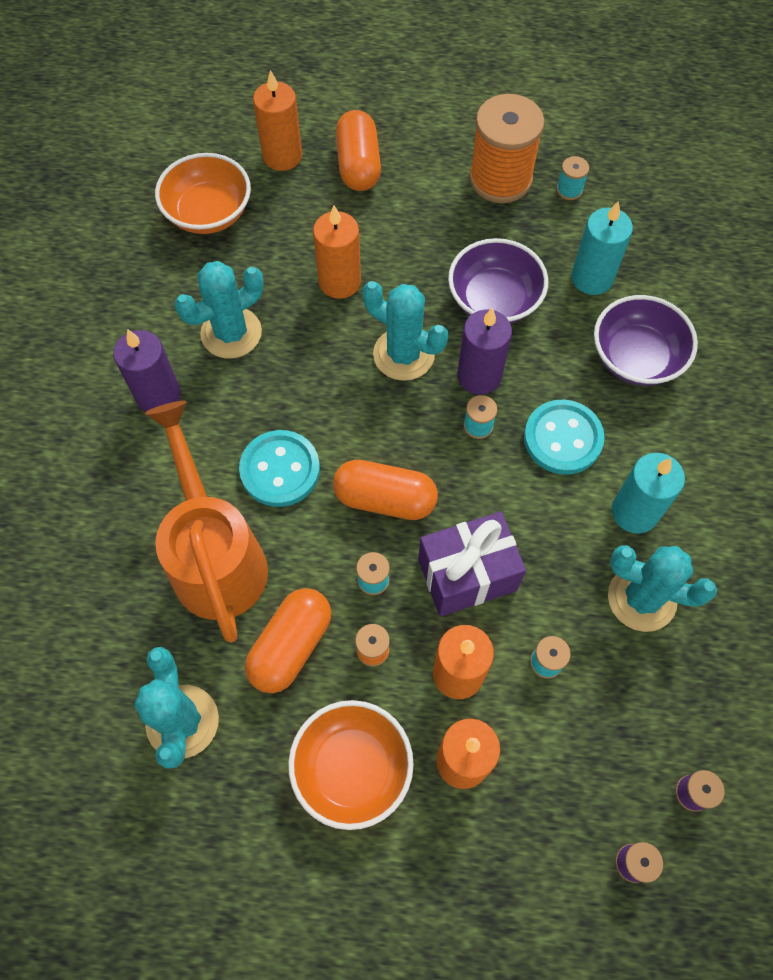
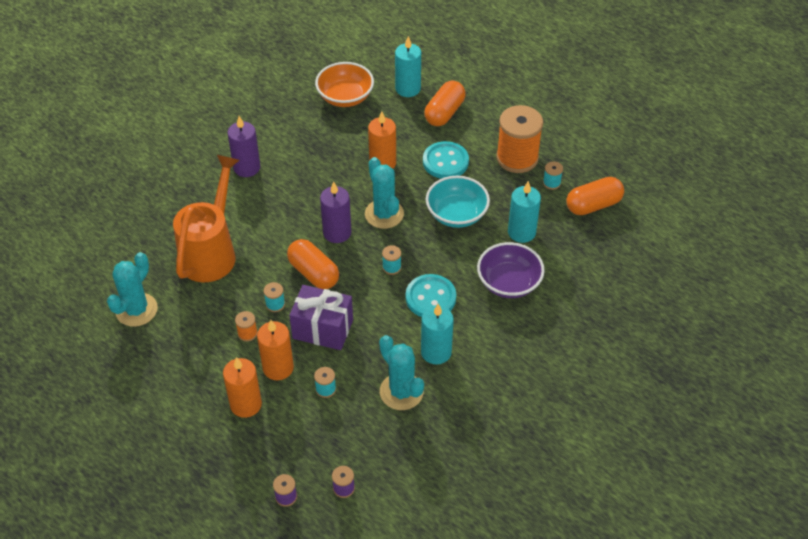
camera: 35 degrees right, 15 degrees down
turquoise cactus [174,261,264,359] -> none
turquoise button [239,430,320,507] -> turquoise button moved to [423,141,469,179]
orange capsule [245,588,331,693] -> orange capsule moved to [566,177,624,215]
orange candle [253,70,302,171] -> turquoise candle [395,36,421,97]
orange bowl [288,700,414,830] -> none
purple bowl [448,238,548,324] -> turquoise bowl [426,176,490,228]
purple candle [457,308,512,395] -> purple candle moved to [320,181,351,243]

